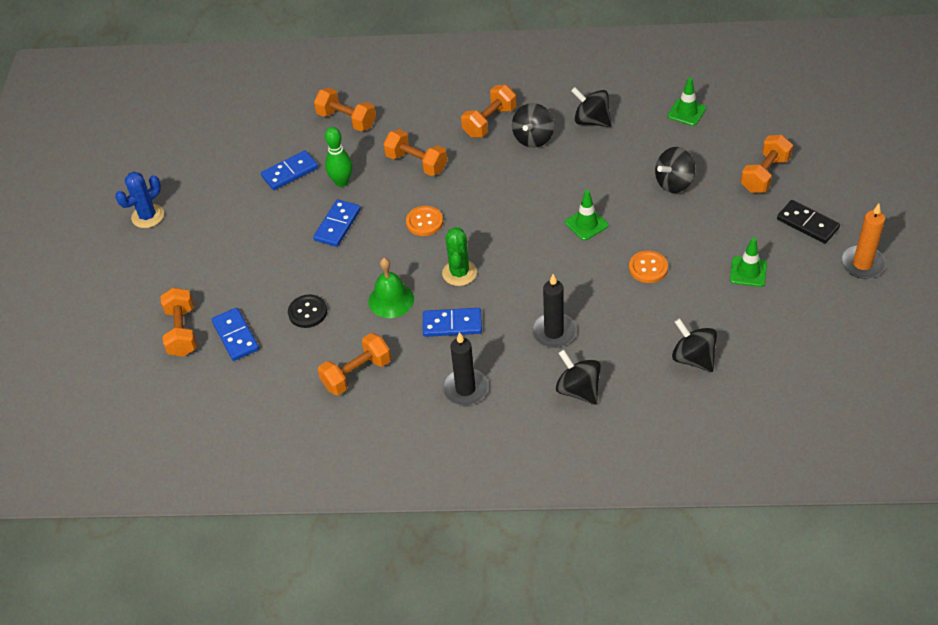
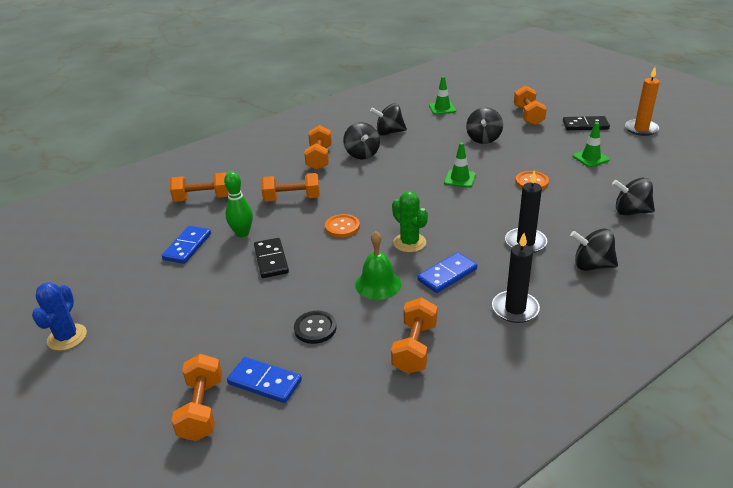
camera: 40 degrees left, 15 degrees down
orange dumbbell [161,287,197,357] -> orange dumbbell turned 45 degrees clockwise [171,354,222,441]
blue domino [313,199,361,247] -> black domino [254,238,289,278]

